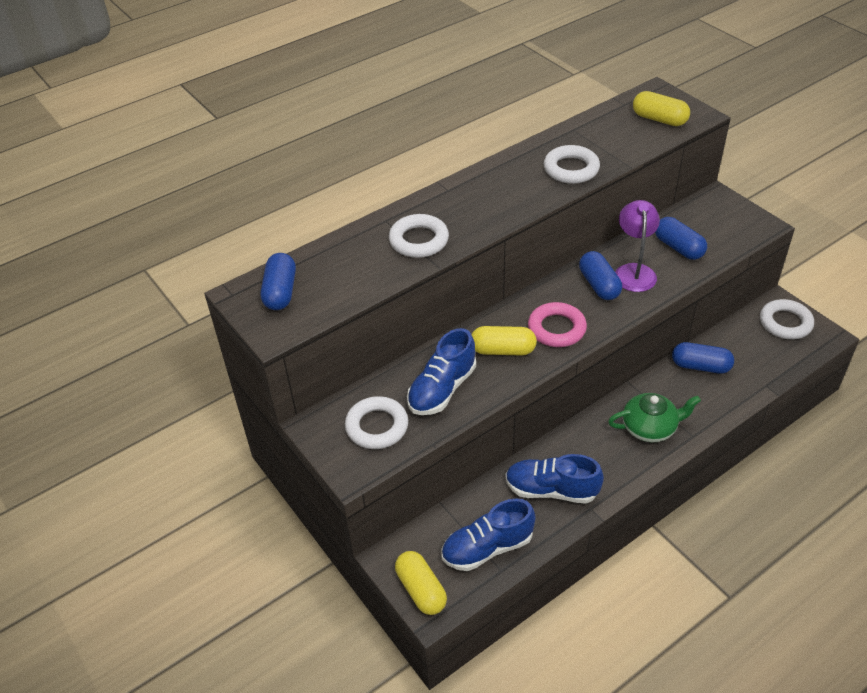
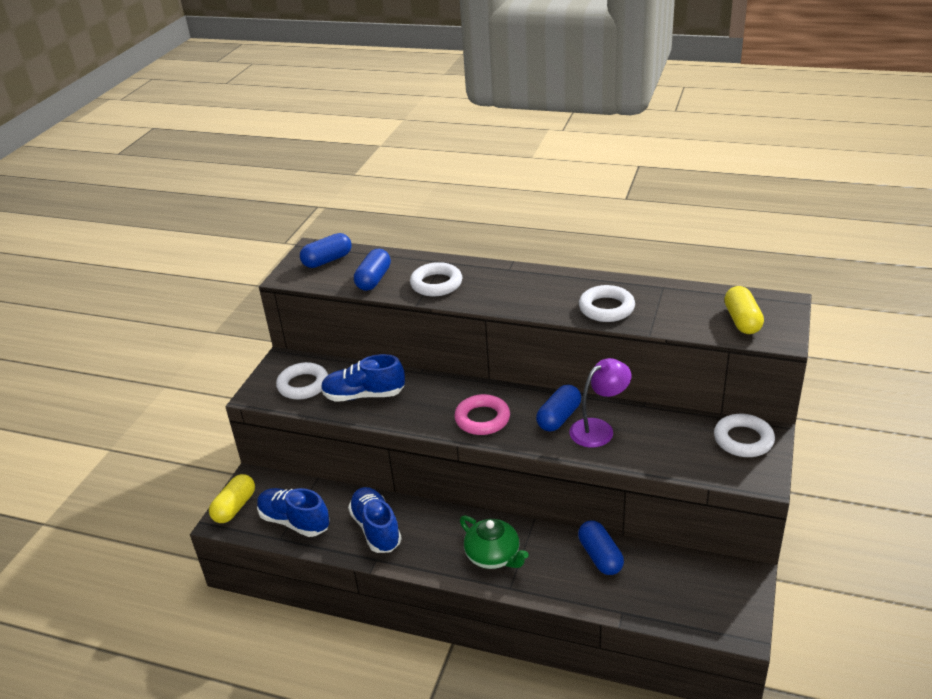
camera: 55 degrees right, 10 degrees down
yellow capsule [472,326,537,356] -> none
blue capsule [655,217,707,260] -> blue capsule moved to [354,249,391,291]
white ring [760,299,814,339] -> white ring moved to [714,414,775,457]

